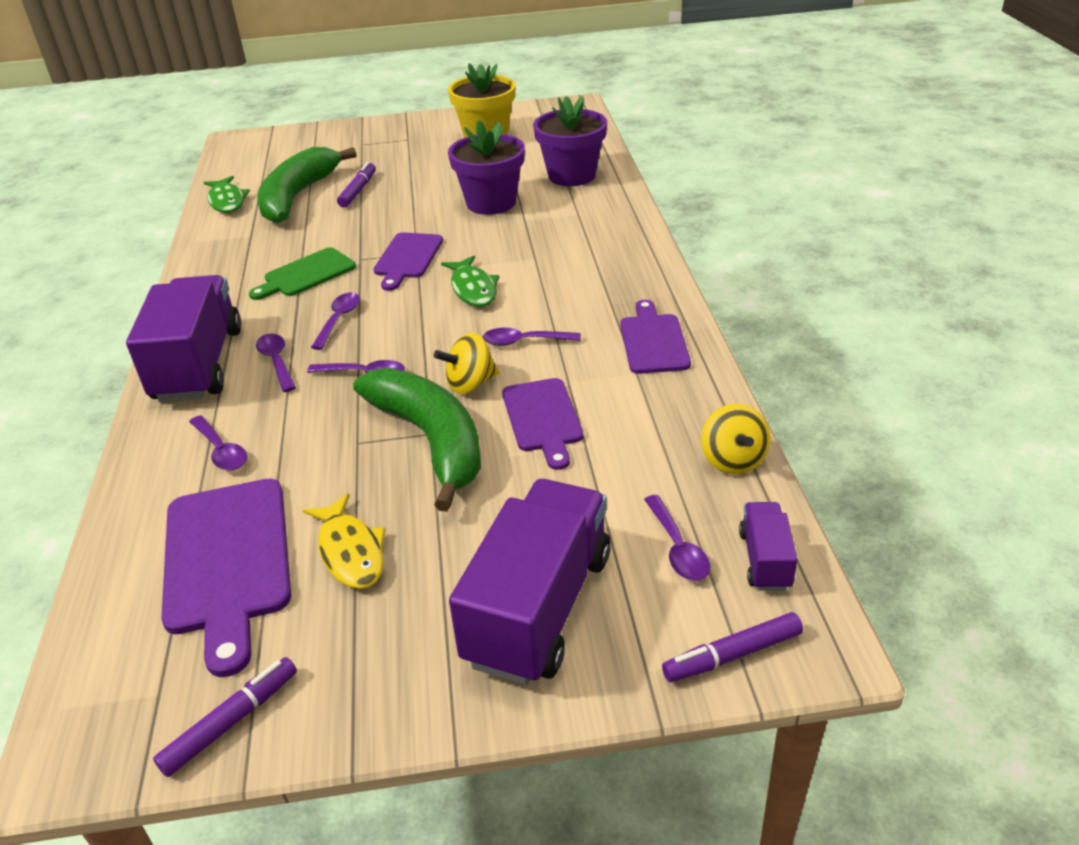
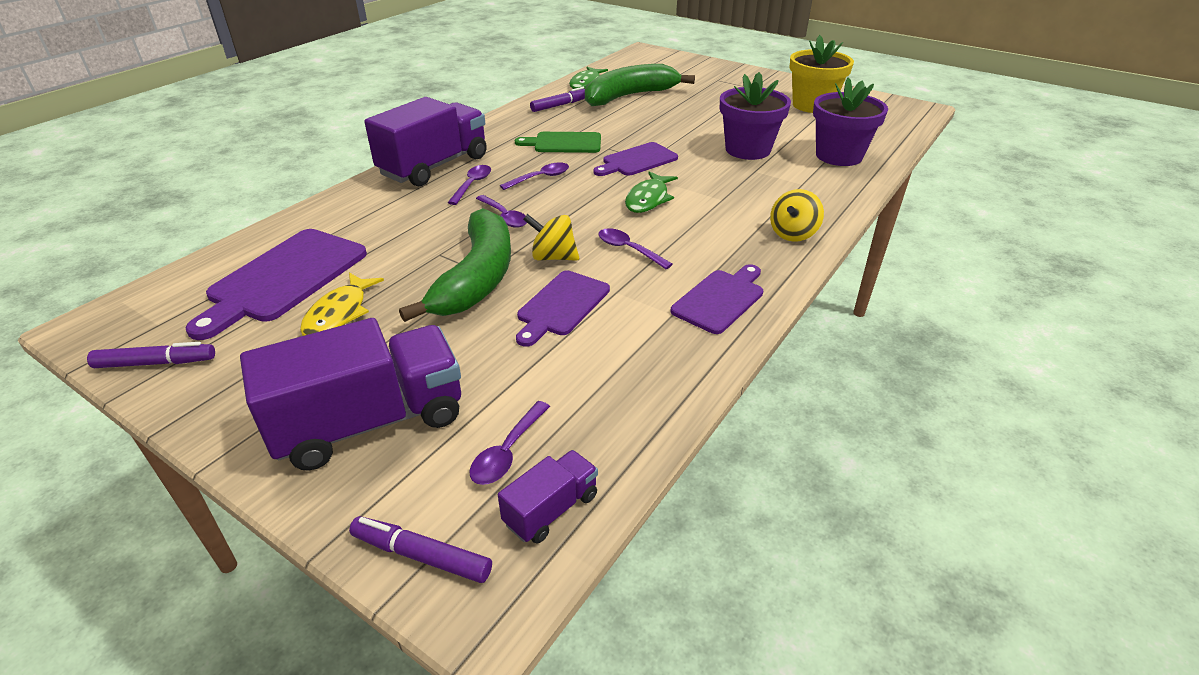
camera: 40 degrees right, 0 degrees up
purple spoon [189,415,247,471] -> none
purple marker [337,162,376,208] -> purple marker moved to [530,87,585,112]
yellow spinning top [701,404,770,474] -> yellow spinning top moved to [770,189,824,242]

